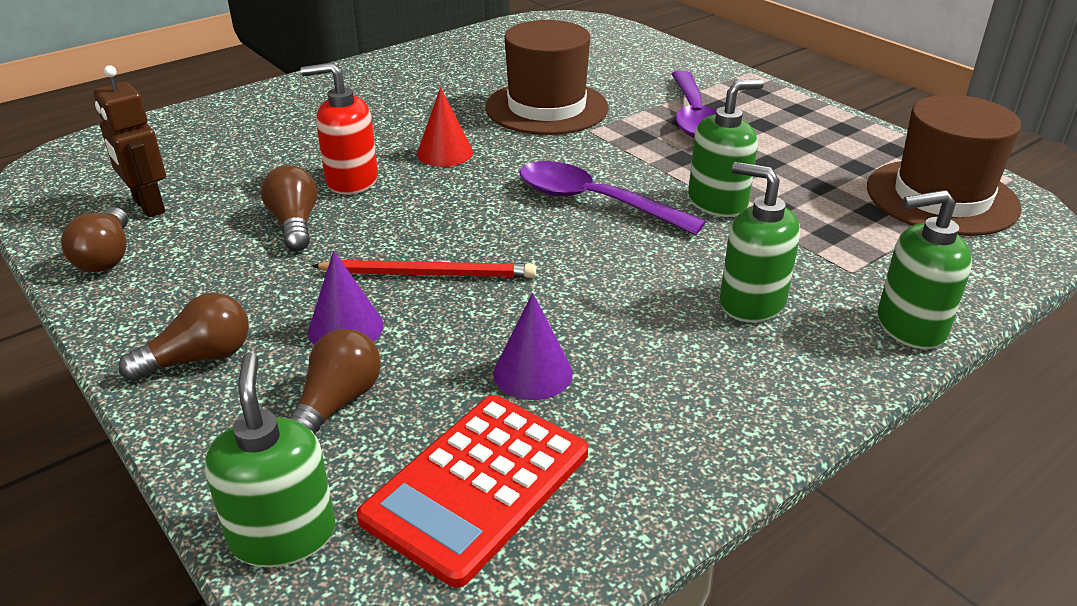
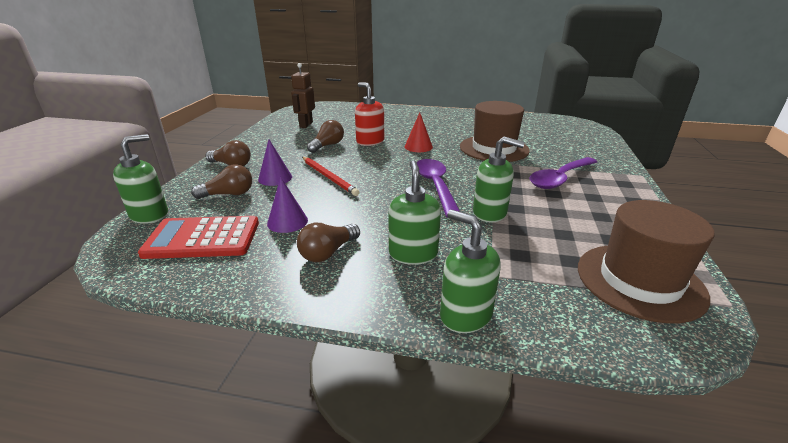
camera: 50 degrees right, 5 degrees down
brown light bulb [61,207,128,272] -> brown light bulb moved to [297,223,360,262]

